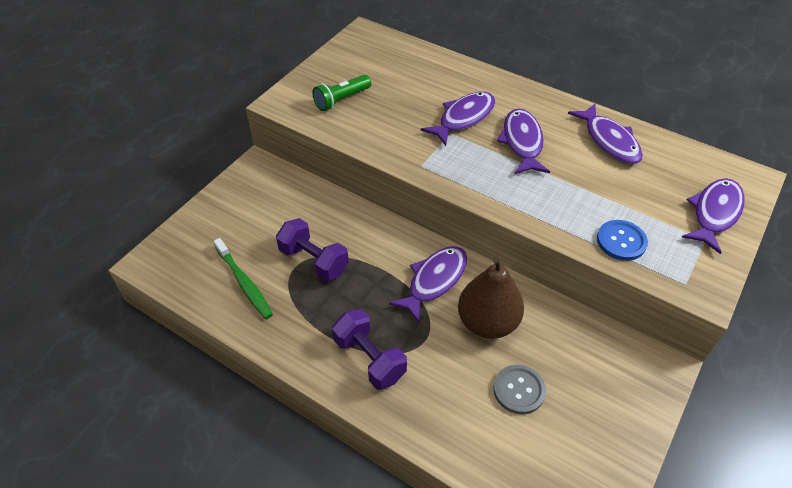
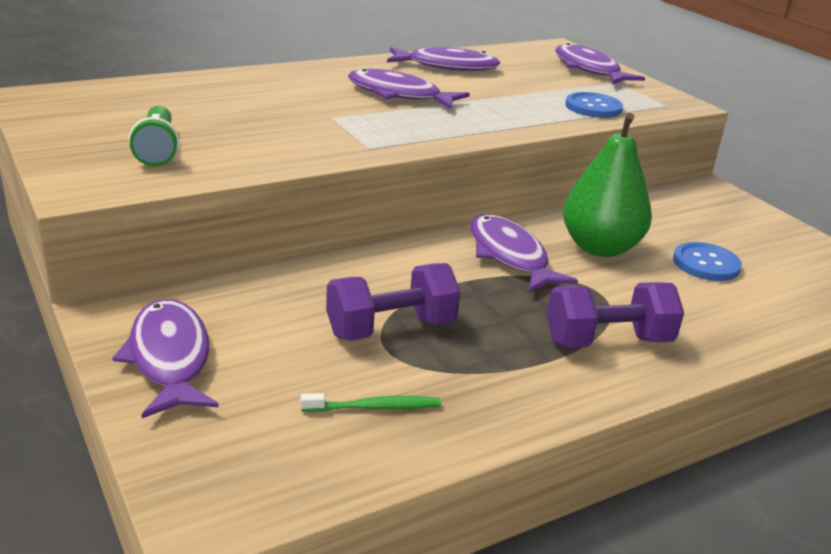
camera: 65 degrees left, 20 degrees down
green toothbrush [214,238,273,319] -> green toothbrush [301,393,441,412], size x0.66
purple fish [421,92,495,146] -> purple fish moved to [112,299,219,418]
brown pear [458,257,524,339] -> green pear [563,113,652,257]
grey button [493,365,546,414] -> blue button [673,242,742,281]

